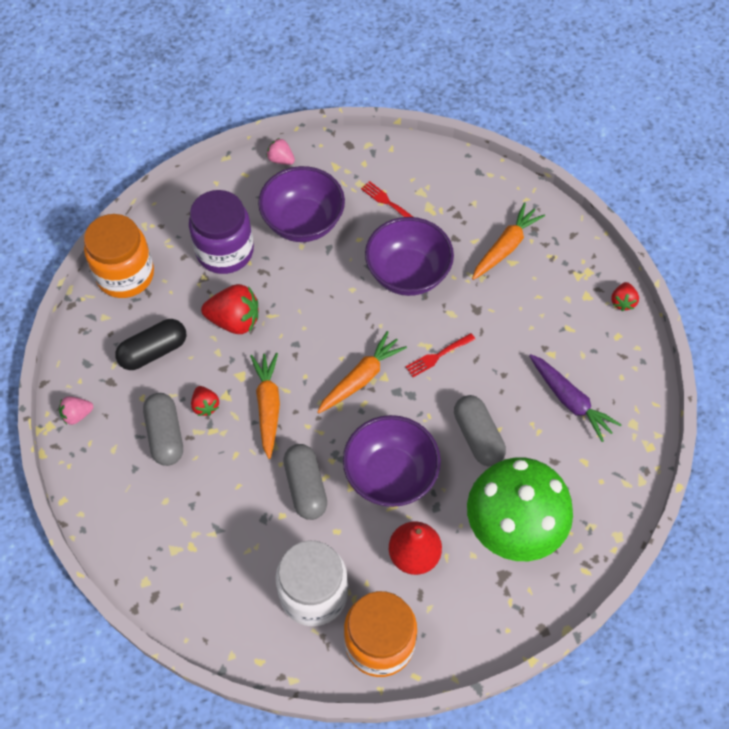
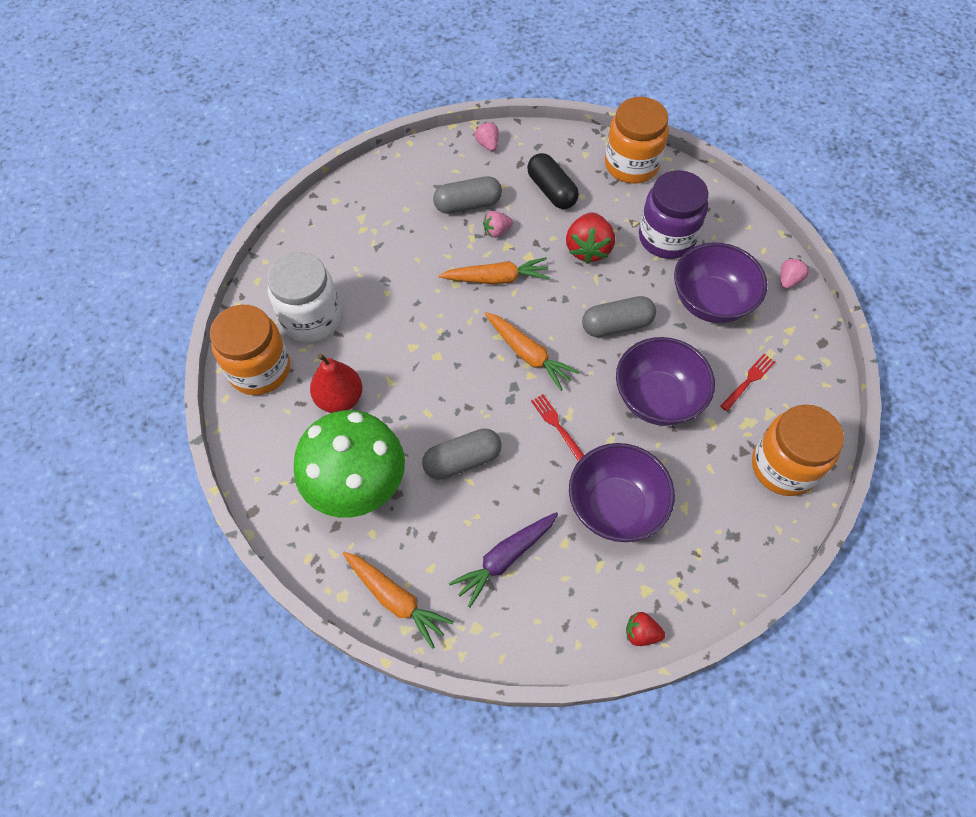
camera: 90 degrees right, 0 degrees up
red strawberry [191,386,219,416] -> pink strawberry [483,211,513,238]
grey capsule [283,444,327,520] -> grey capsule moved to [582,296,656,337]
purple bowl [343,415,441,507] -> purple bowl moved to [569,443,675,542]
orange carrot [472,202,545,280] -> orange carrot moved to [343,552,454,649]
none -> orange jar [752,404,844,496]

